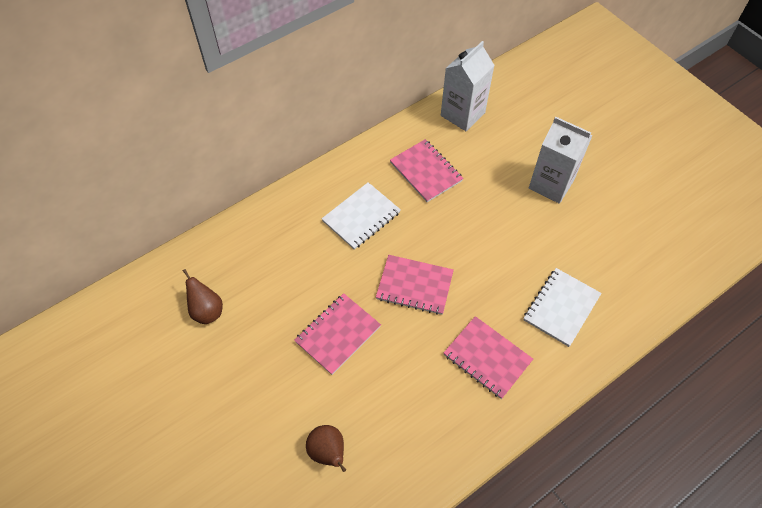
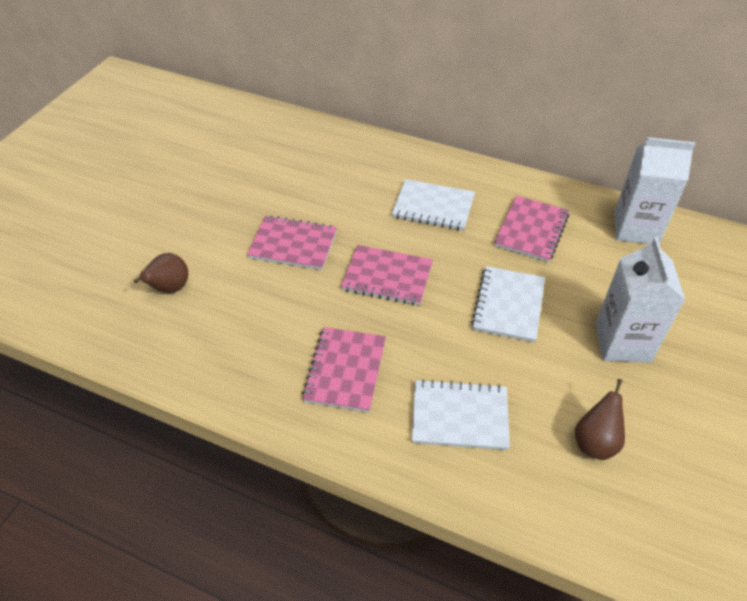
camera: 60 degrees right, 10 degrees down
brown pear [183,269,223,324] -> brown pear moved to [575,379,625,460]
pink notebook [376,255,454,315] -> pink notebook turned 60 degrees counterclockwise [341,245,433,305]
none -> white notebook [471,266,545,342]

